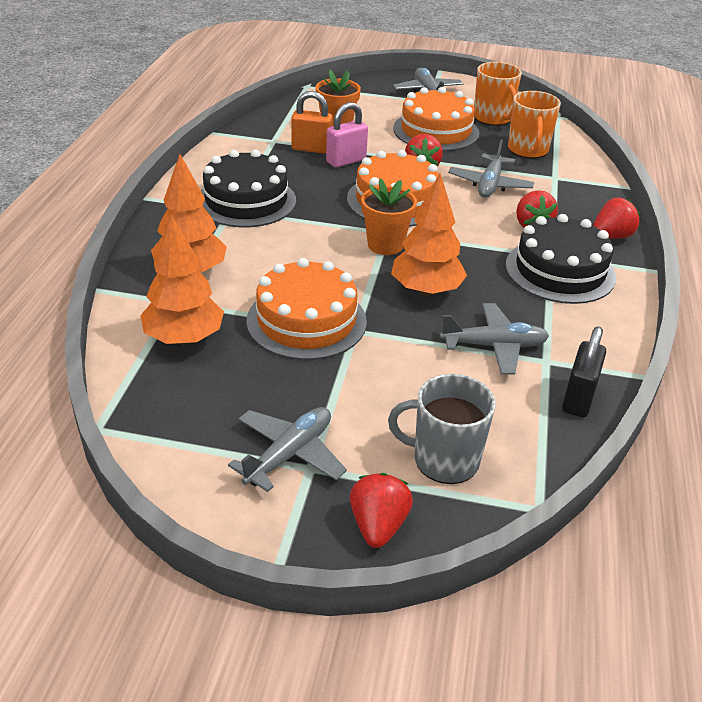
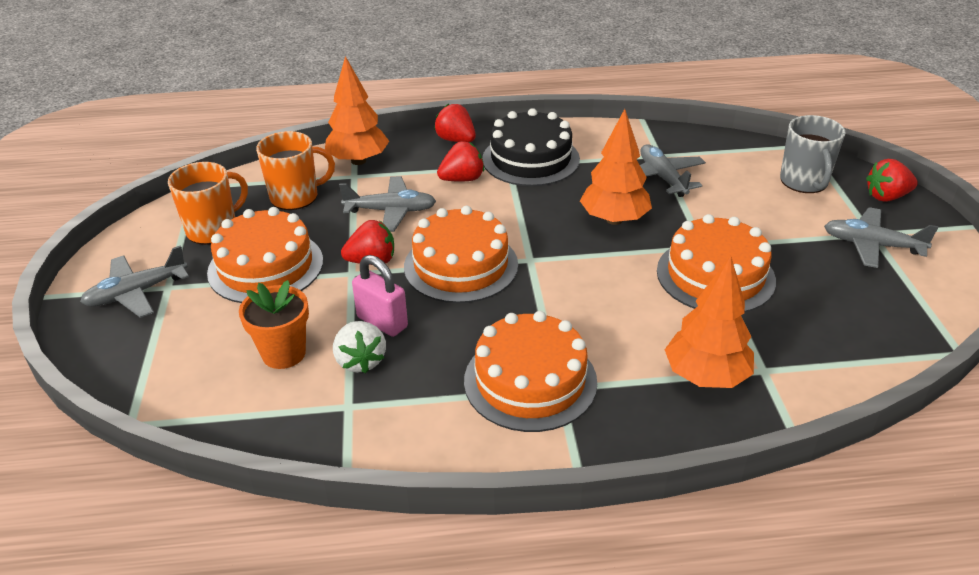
camera: 105 degrees left, 0 degrees up
orange tree [140,215,224,345] -> orange tree moved to [325,56,389,165]
black cake [201,149,296,227] -> orange cake [464,311,597,432]
orange padlock [291,91,333,154] -> white strawberry [333,321,386,374]
orange flower pot [361,178,417,255] -> none
black padlock [562,326,606,417] -> none

